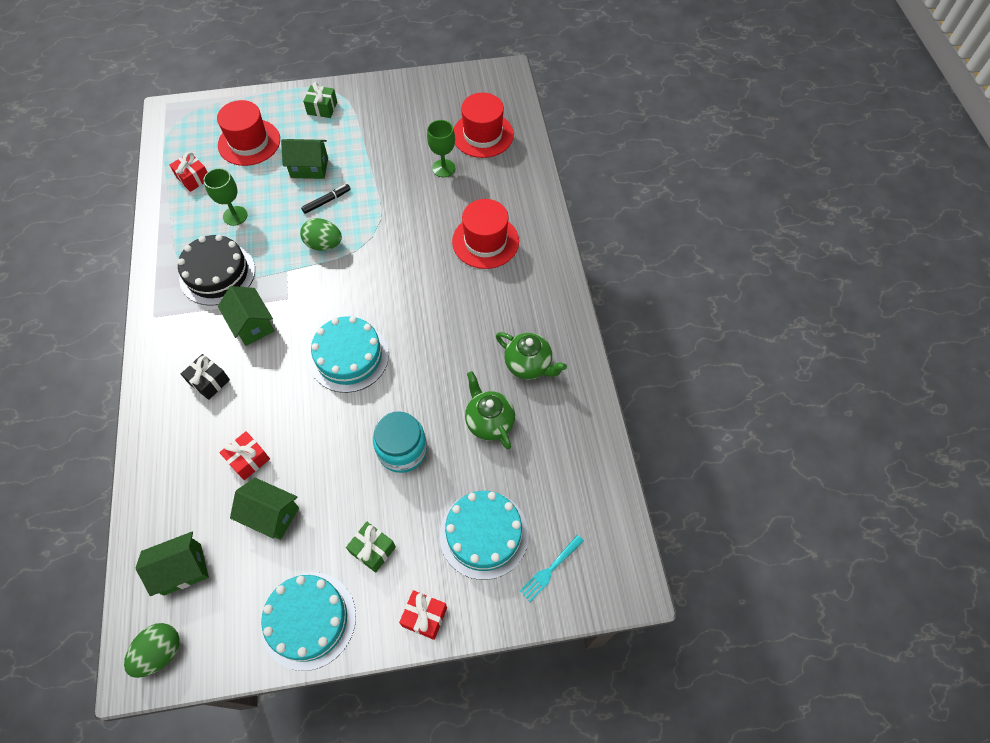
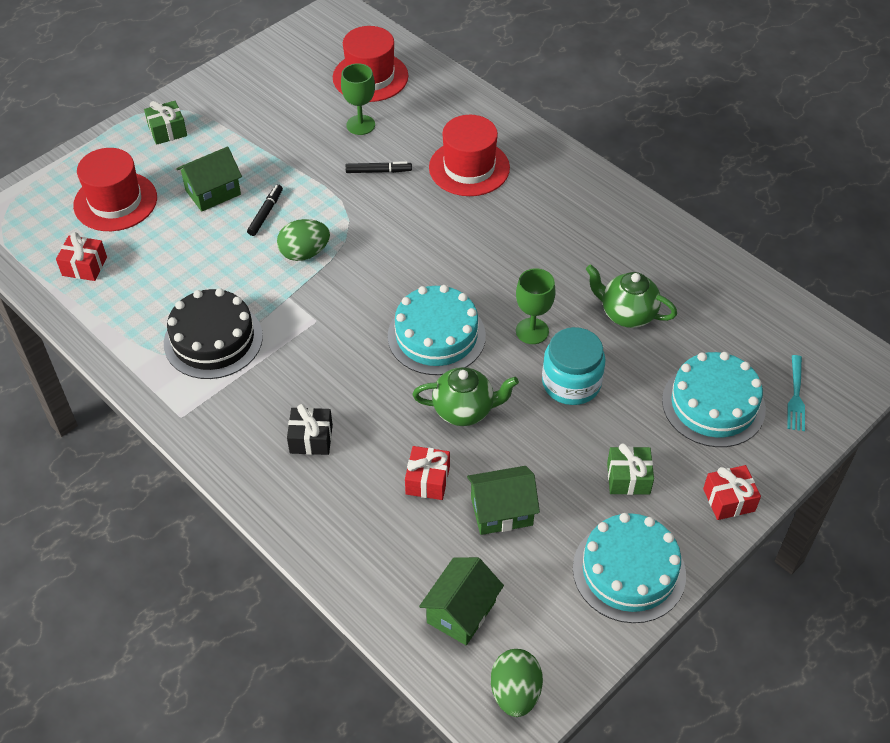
camera: 35 degrees left, 10 degrees down
green goblet [203,168,248,226] -> green goblet moved to [516,268,556,344]
green house [218,286,274,346] -> none
green teapot [496,332,567,379] -> green teapot moved to [413,367,519,426]
none -> black marker [345,161,412,173]

